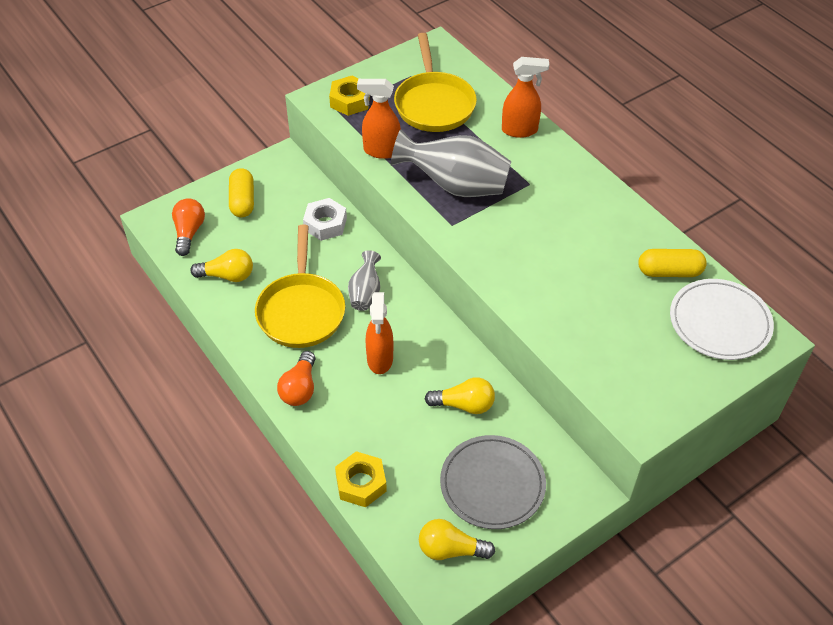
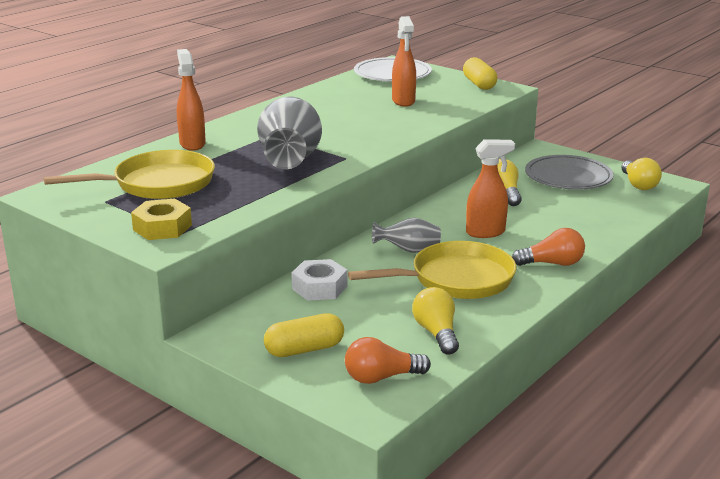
camera: 105 degrees left, 25 degrees down
yellow nut [335,451,387,507] -> none
orange spray bottle [357,79,401,159] -> orange spray bottle moved to [392,16,416,107]
yellow capsule [638,249,707,277] -> yellow capsule moved to [463,57,498,90]

